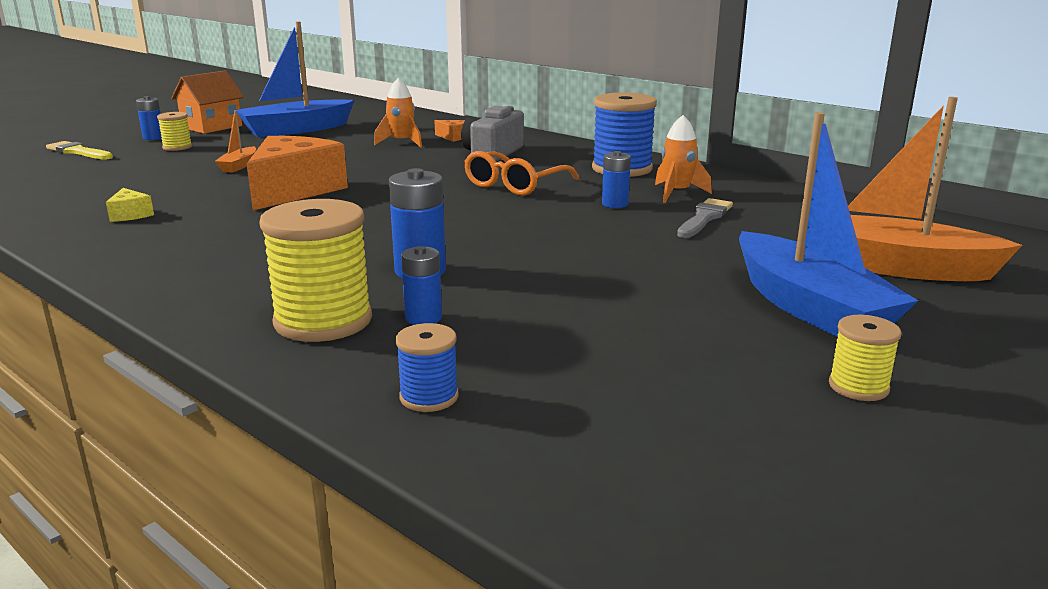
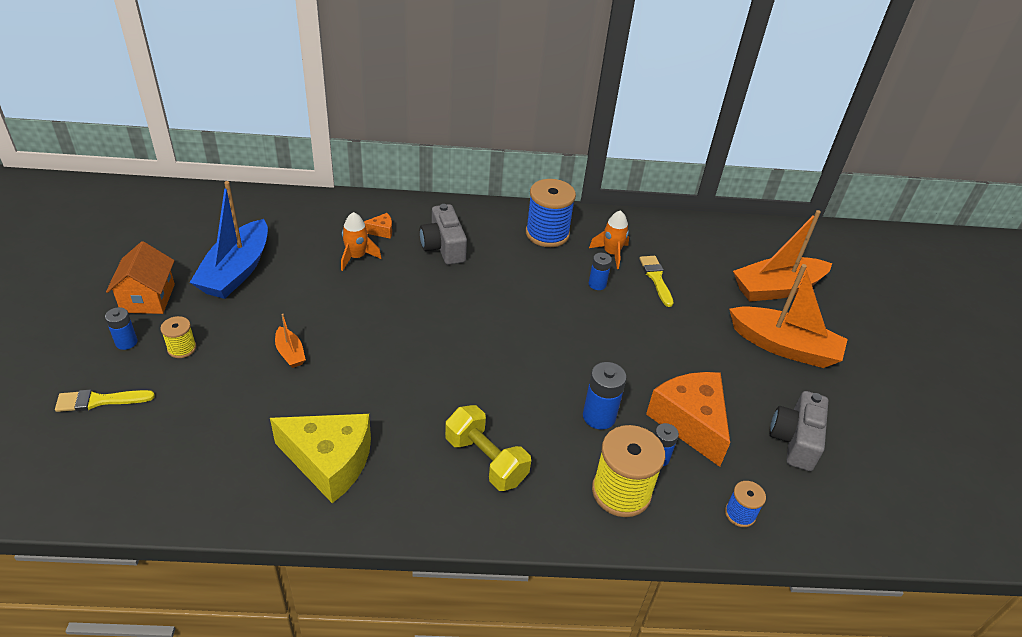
camera: 45 degrees left, 20 degrees up
yellow cheese [106,188,154,222] -> yellow cheese [270,414,371,503], size x2.42
orange cheese [247,136,348,210] -> orange cheese moved to [646,372,730,467]
orange glasses [464,151,579,196] -> none
grey brush [677,198,733,238] -> yellow brush [639,256,673,307]
blue boat [739,112,918,337] -> orange boat [729,264,848,368]
yellow spool [829,315,901,401] -> none
none -> yellow dumbbell [445,405,531,491]
none -> grey camera [770,391,828,471]

